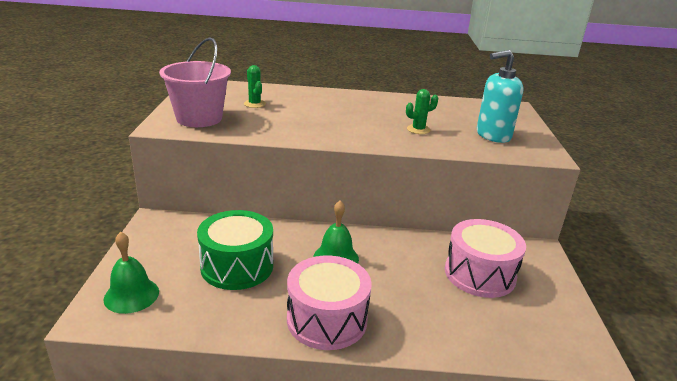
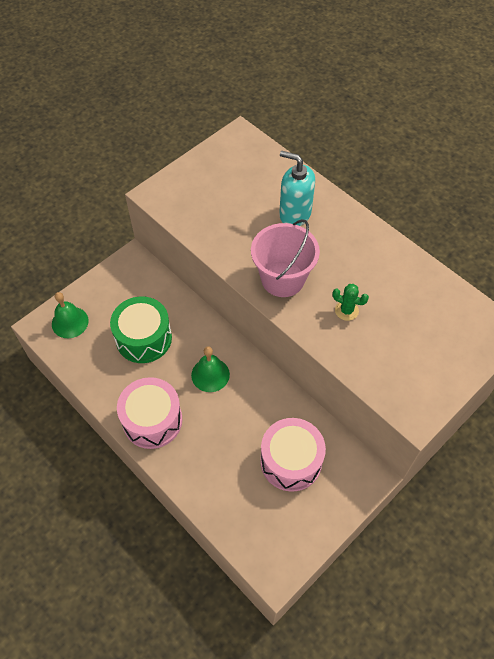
camera: 45 degrees right, 30 degrees up
pink bucket [159,37,231,127] -> pink bucket moved to [251,219,320,297]
green cactus [244,65,266,108] -> none
turquoise soap dispenser [477,50,524,143] -> turquoise soap dispenser moved to [279,151,315,226]

